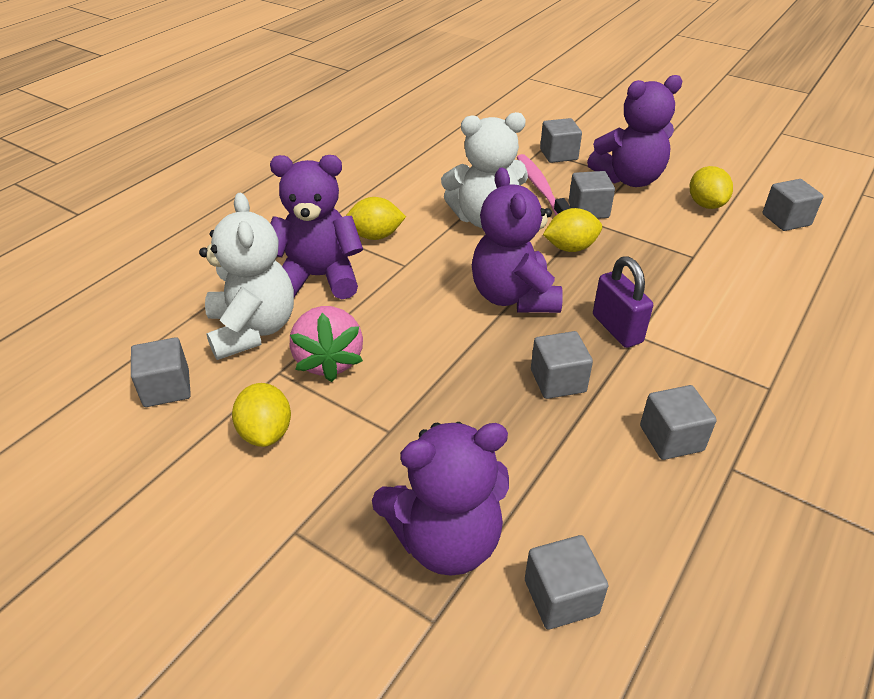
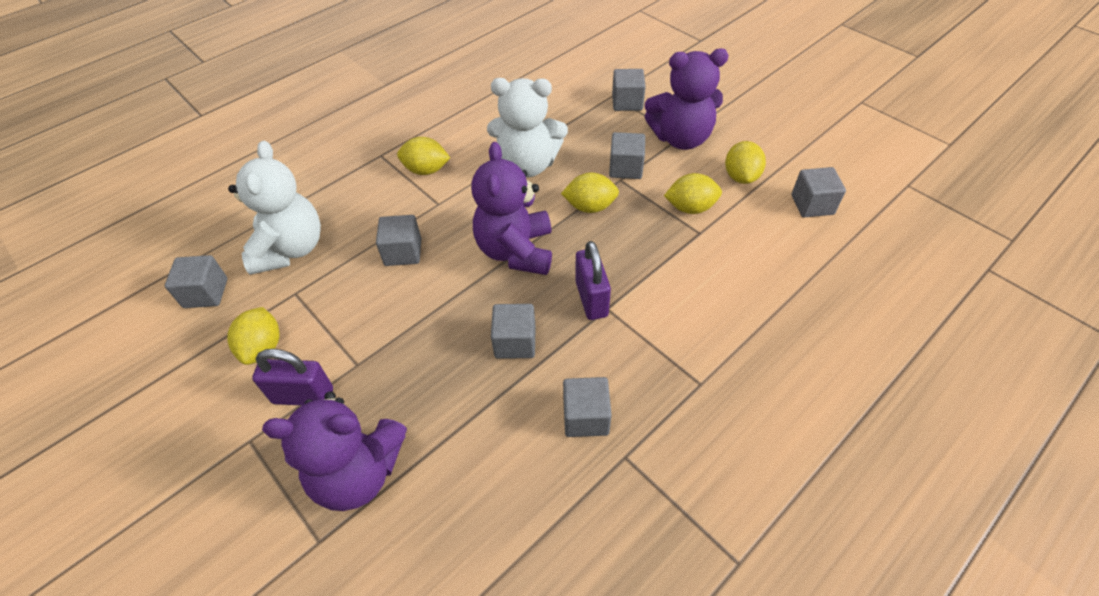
camera: 15 degrees right, 10 degrees up
purple teddy bear [270,155,363,299] -> none
pink strawberry [290,306,363,382] -> none
pink toothbrush [517,154,571,215] -> none
grey cube [525,535,608,630] -> grey cube moved to [376,215,421,266]
none -> purple padlock [252,349,333,406]
none -> yellow lemon [664,173,722,214]

